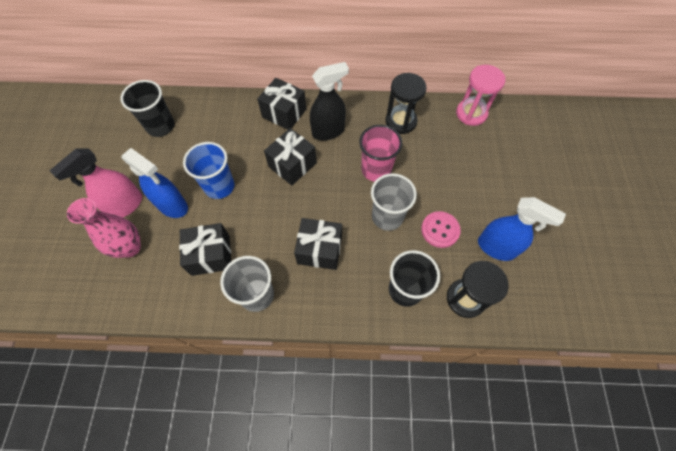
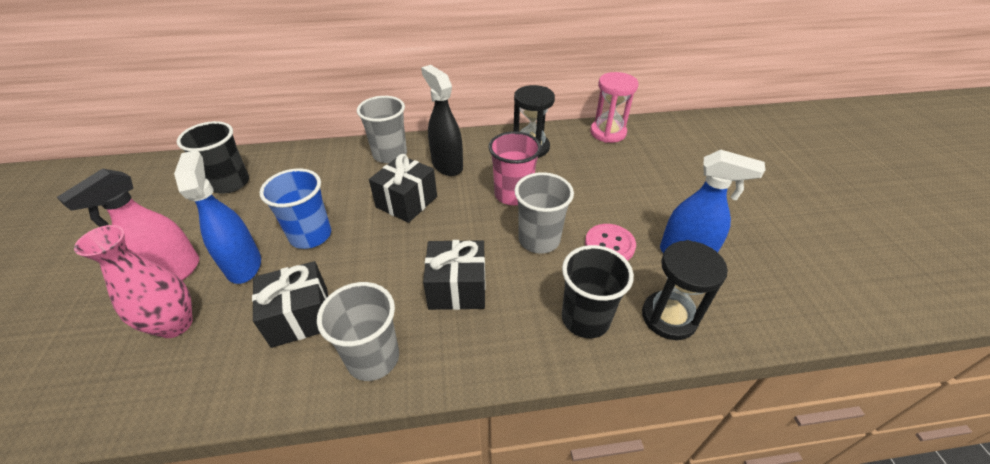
camera: 10 degrees left, 20 degrees down
blue spray bottle [121,148,188,218] -> blue spray bottle turned 135 degrees counterclockwise [174,150,261,284]
black gift [257,78,306,130] -> grey cup [357,96,407,163]
black spray bottle [310,62,349,140] -> black spray bottle turned 90 degrees counterclockwise [421,65,463,176]

